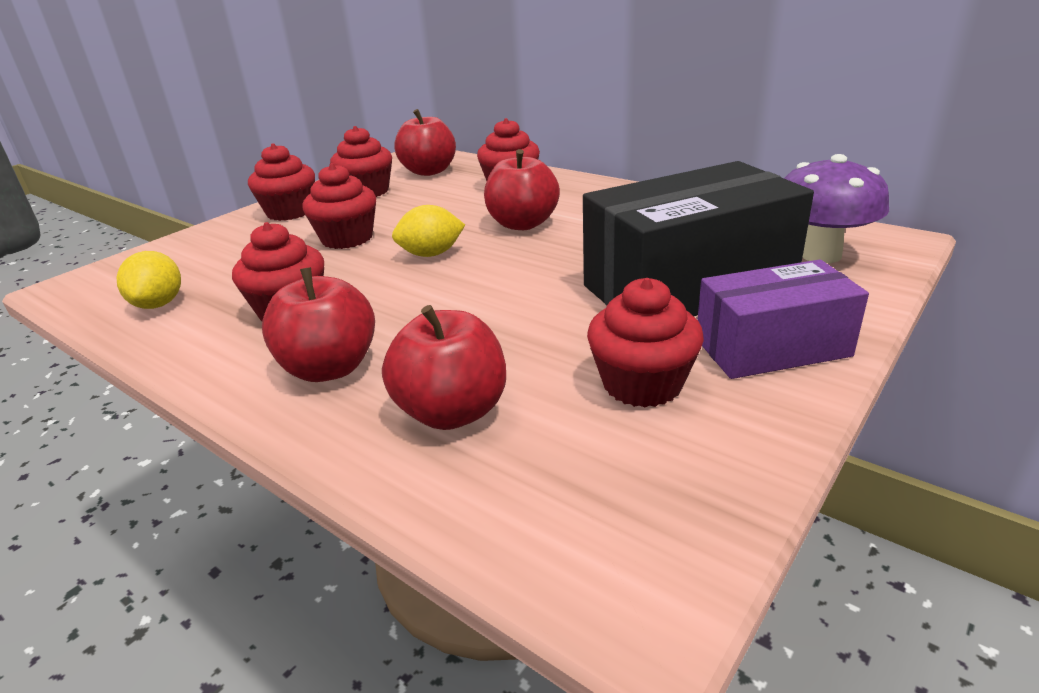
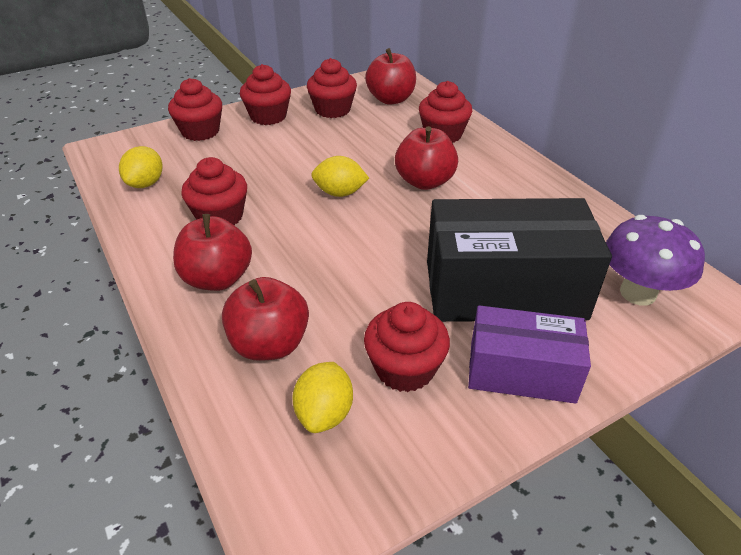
camera: 20 degrees right, 10 degrees up
red cupcake [302,163,376,249] -> red cupcake moved to [168,78,222,141]
none -> yellow lemon [292,362,353,433]

